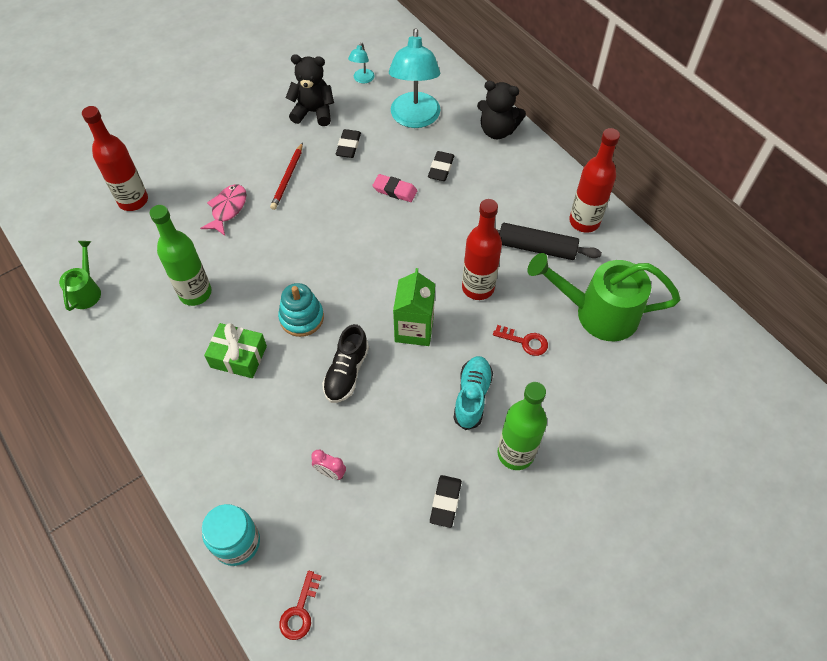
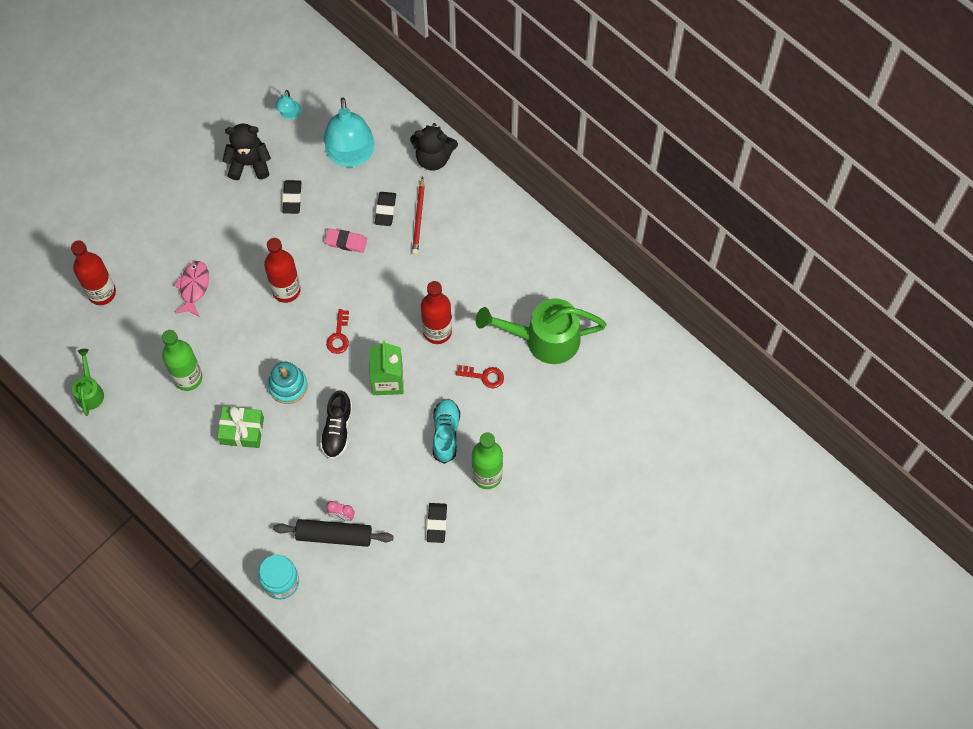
camera: 10 degrees left, 10 degrees up
red pencil [270,142,303,210] -> red pencil moved to [412,177,425,255]
red key [279,571,322,640] -> red key moved to [326,309,349,354]
black rolling pin [496,223,602,260] -> black rolling pin moved to [273,519,394,547]
red bottle [569,128,620,233] -> red bottle moved to [264,238,301,303]

